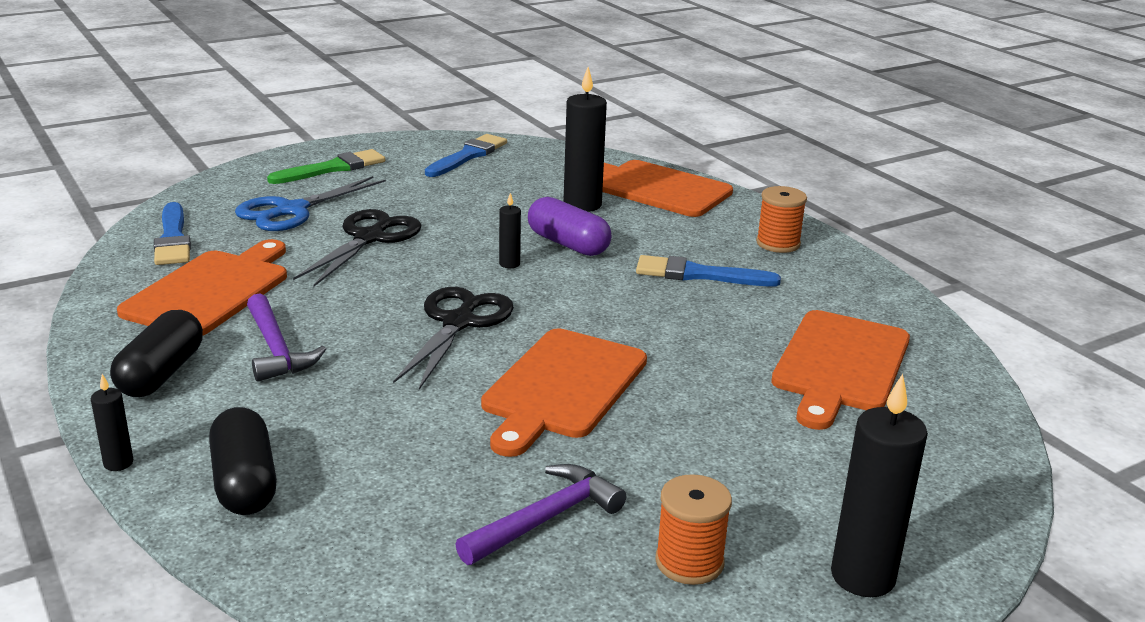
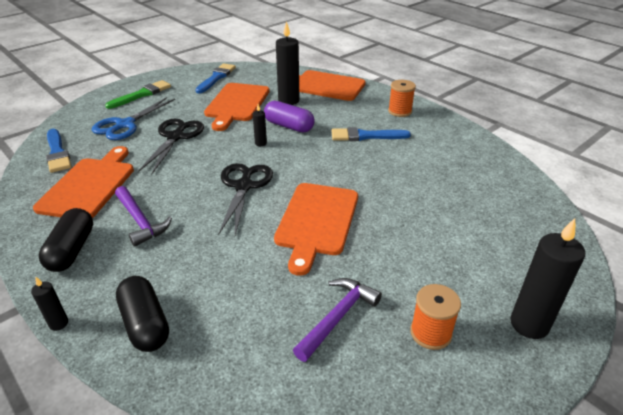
camera: 10 degrees left, 10 degrees up
orange cutting board [771,310,910,430] -> orange cutting board moved to [204,83,270,131]

